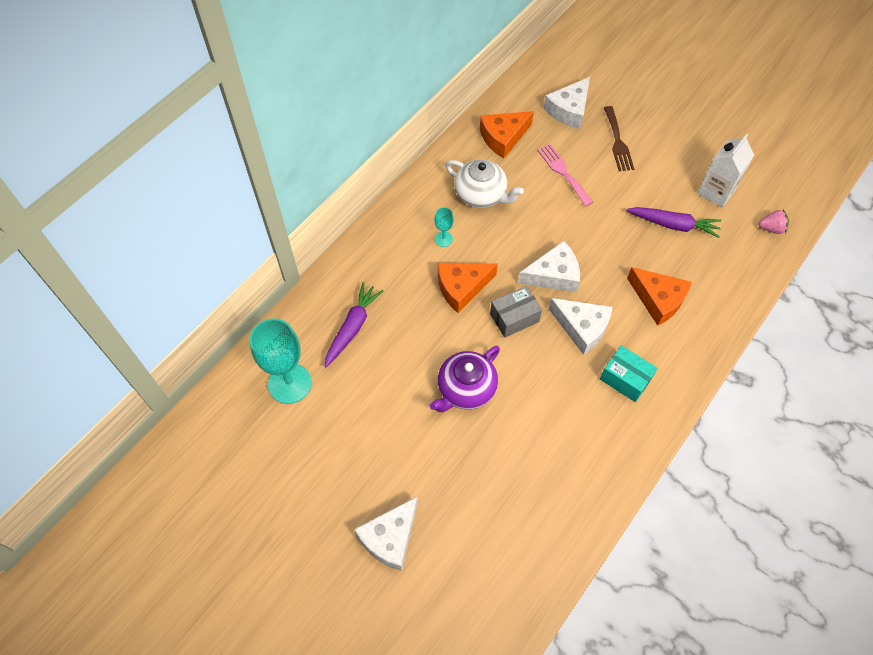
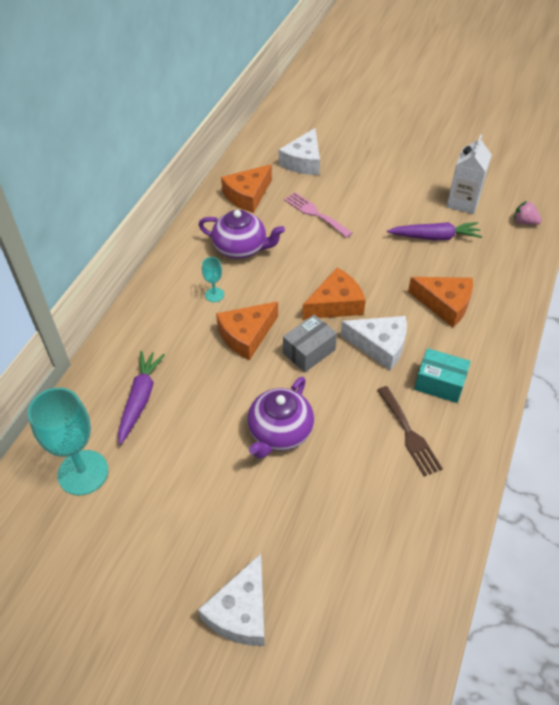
camera: 15 degrees left, 10 degrees down
white teapot [445,159,524,208] -> purple teapot [199,210,285,259]
white cheese [518,241,580,293] -> orange cheese [302,267,366,319]
brown fork [604,106,634,171] -> brown fork moved to [377,386,443,477]
pink strawberry [758,210,789,234] -> pink strawberry turned 135 degrees counterclockwise [514,201,542,225]

